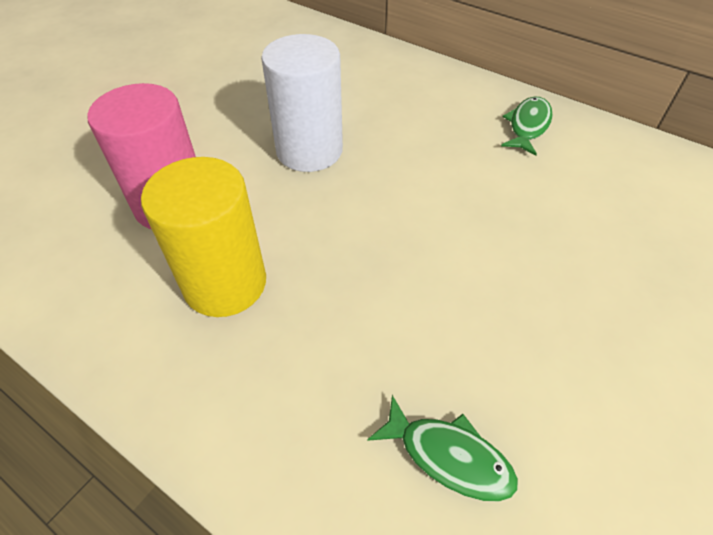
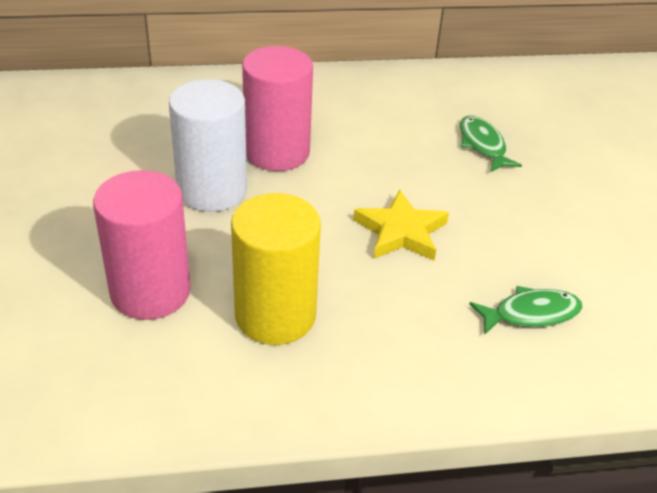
camera: 45 degrees left, 10 degrees down
green fish [501,96,553,156] -> green fish moved to [460,116,522,172]
none -> pink cylinder [242,46,313,171]
none -> yellow star [354,190,449,260]

